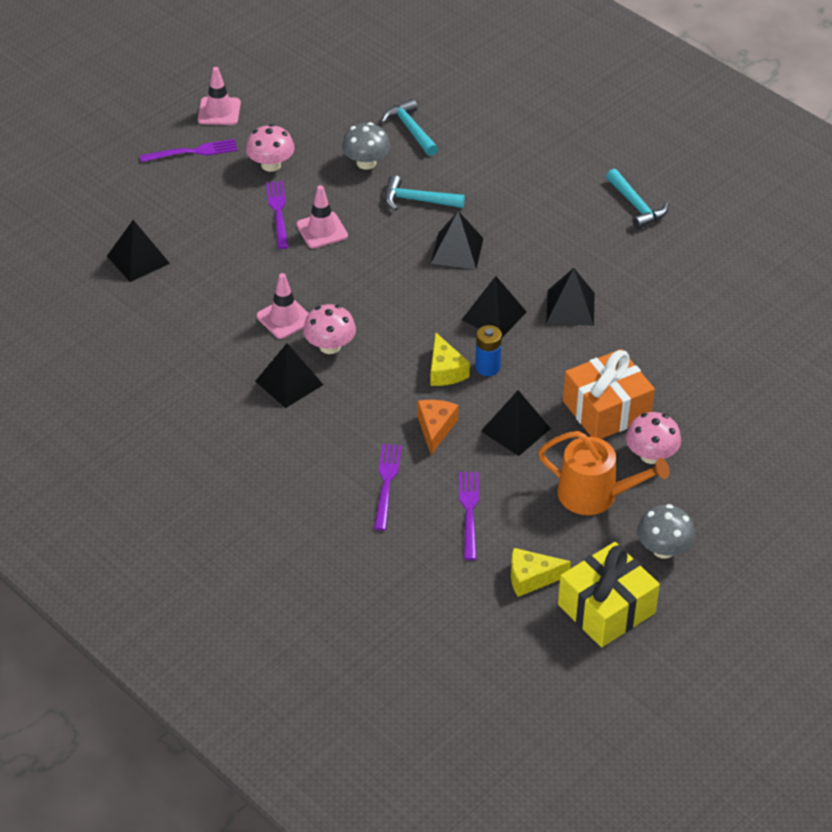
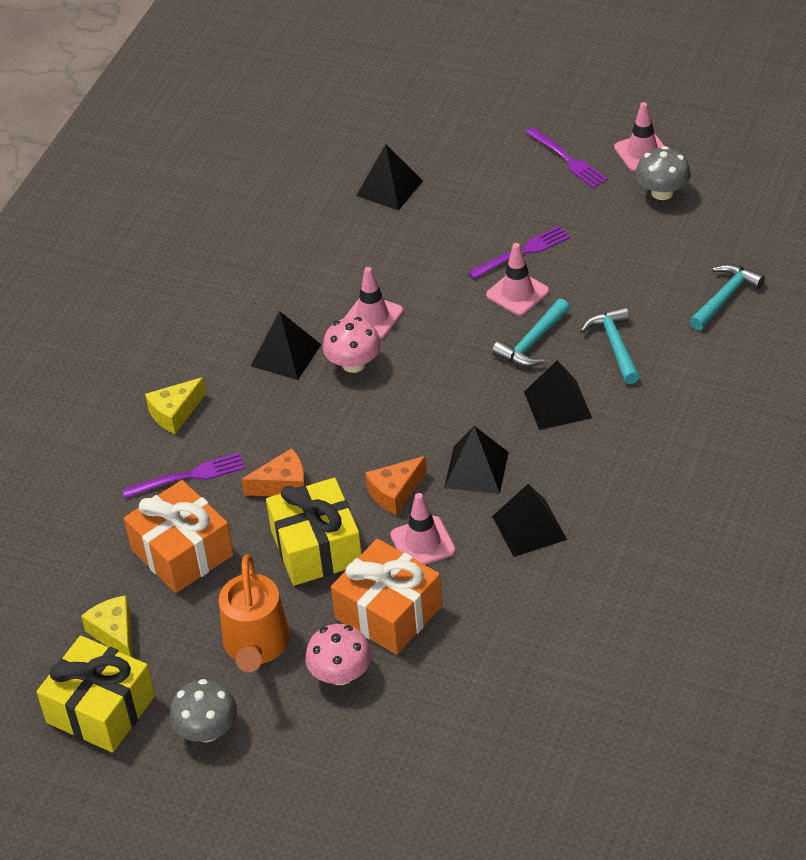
camera: 70 degrees right, 0 degrees up
pink mushroom [246,124,294,172] -> none
grey mushroom [342,122,390,170] -> grey mushroom moved to [635,146,691,200]
yellow cheese [430,332,470,386] -> yellow cheese moved to [145,377,206,434]
purple fork [459,472,479,560] -> orange gift [124,480,234,593]
blue battery [475,325,502,376] -> orange cheese [365,456,427,515]
black pyramid [481,390,551,456] -> yellow gift [266,478,362,586]
turquoise hammer [606,169,668,229] -> turquoise hammer moved to [492,298,570,367]
none -> pink traffic cone [390,493,456,565]

